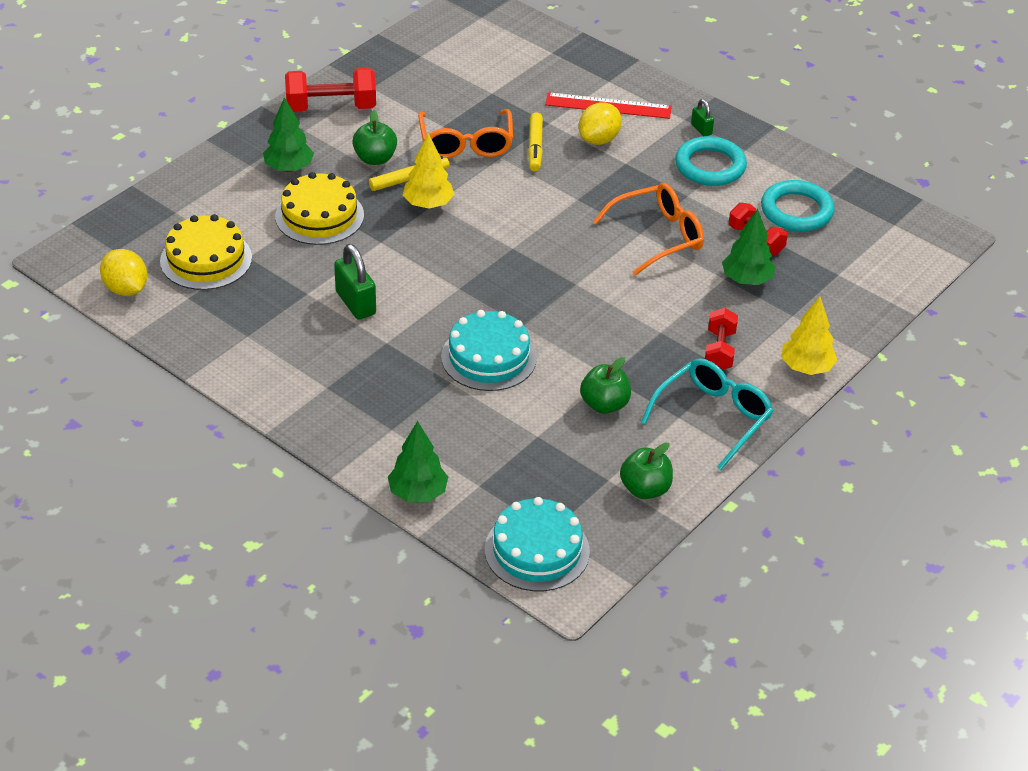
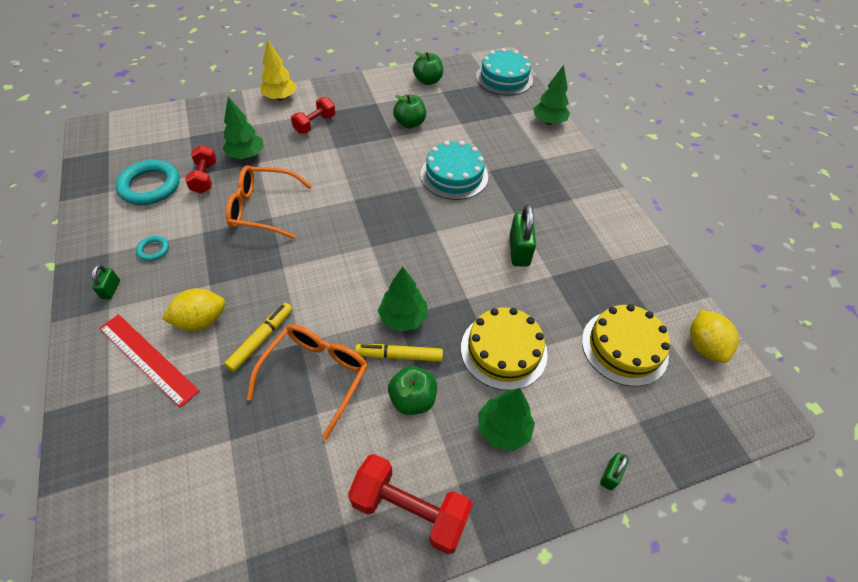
camera: 150 degrees left, 10 degrees up
yellow tree [403,133,455,209] -> green tree [378,267,428,332]
turquoise glasses [641,358,773,470] -> none
turquoise ring [675,136,747,186] -> turquoise ring [136,236,169,261], size x0.47
none -> green padlock [600,453,629,490]

